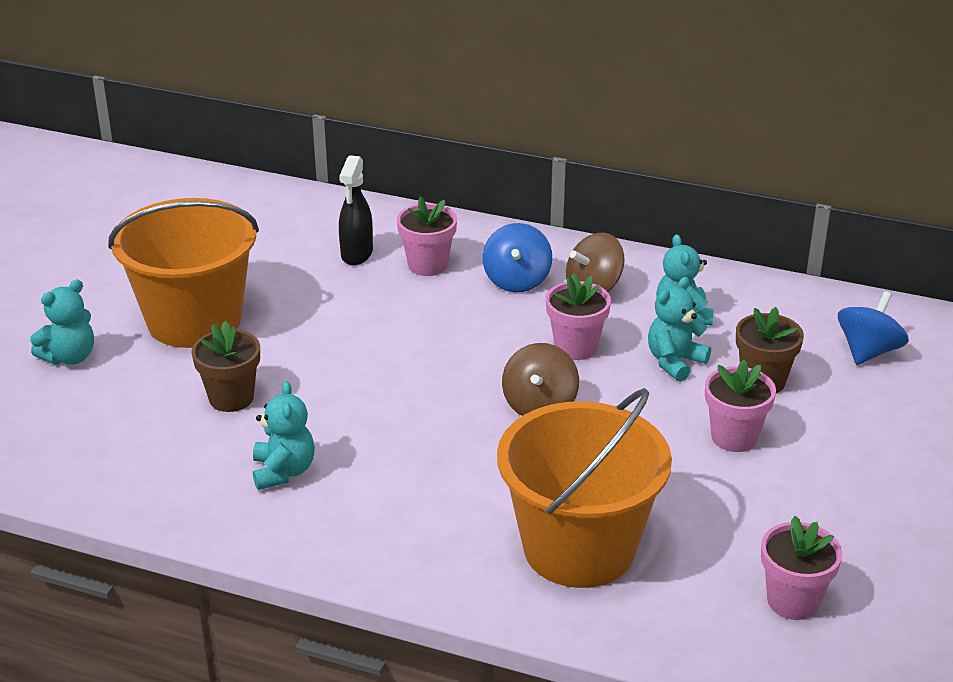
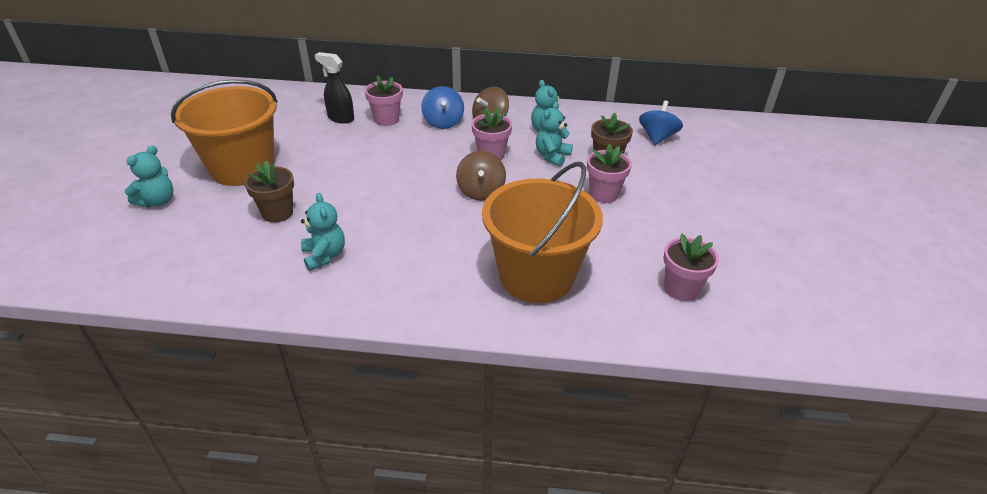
camera: 15 degrees left, 5 degrees up
black spray bottle [339,155,373,265] -> black spray bottle turned 120 degrees clockwise [315,52,354,124]

